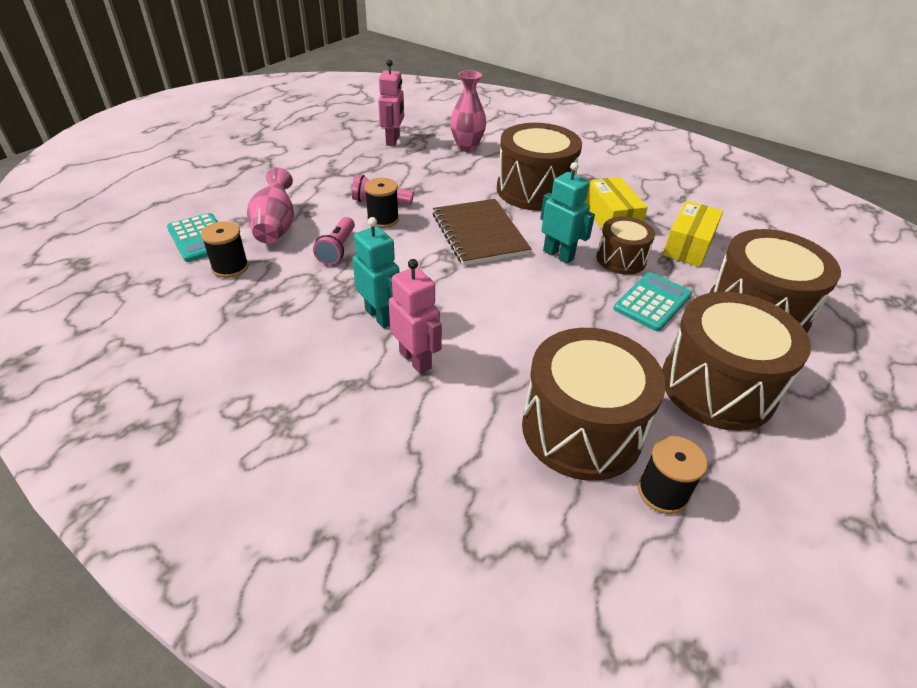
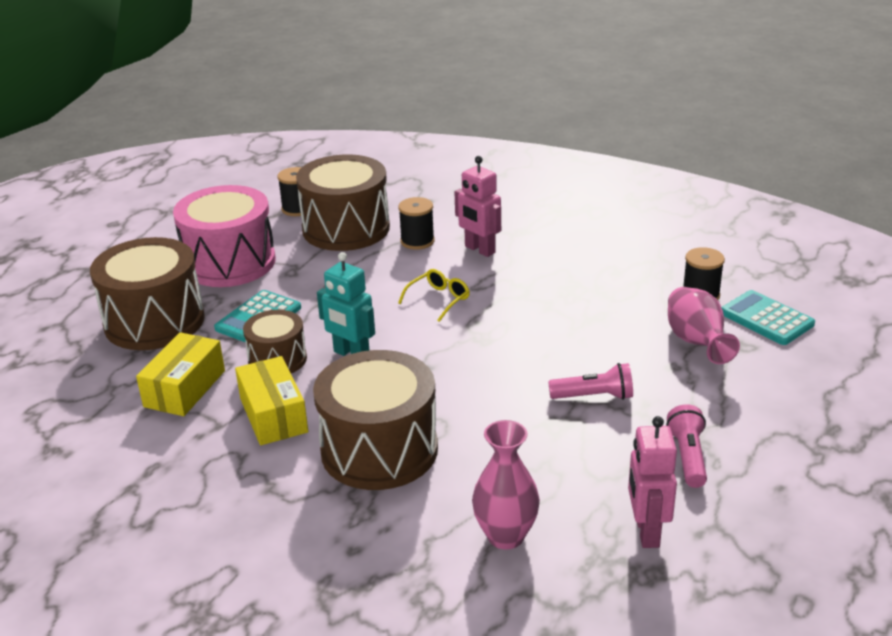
camera: 175 degrees right, 10 degrees down
pink flashlight [313,217,355,265] -> pink flashlight moved to [666,404,707,488]
turquoise robot [352,217,399,328] -> none
black spool [364,178,399,228] -> black spool moved to [398,197,435,250]
brown notebook [433,199,531,266] -> none
brown drum [662,292,811,431] -> pink drum [173,185,276,287]
none -> yellow glasses [398,269,470,322]

